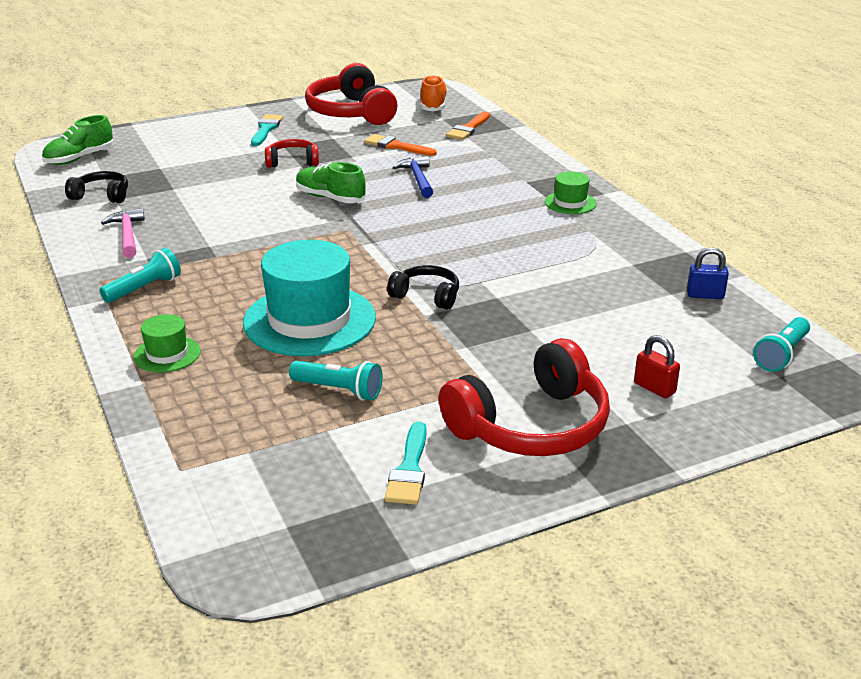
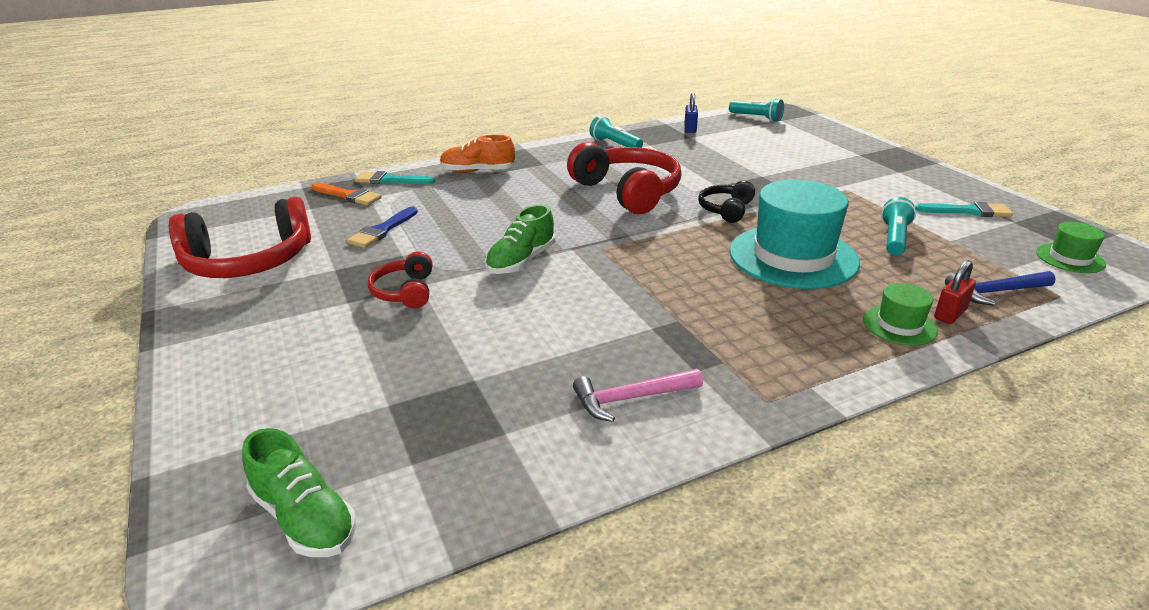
camera: 90 degrees left, 0 degrees up
black headphones [65,171,128,203] -> none
turquoise flashlight [99,248,181,303] -> turquoise flashlight moved to [589,116,643,148]
turquoise brush [251,114,283,146] -> turquoise brush moved to [355,171,435,184]
orange brush [364,134,437,156] -> blue brush [347,207,418,248]
blue hammer [393,156,433,198] -> blue hammer moved to [945,271,1055,305]
orange shoe [420,75,448,111] -> orange shoe moved to [440,135,516,173]
red headphones [439,338,610,456] -> red headphones moved to [567,142,682,214]
green hat [545,172,597,214] -> green hat moved to [1036,222,1106,273]
red padlock [634,335,680,398] -> red padlock moved to [934,260,976,324]

